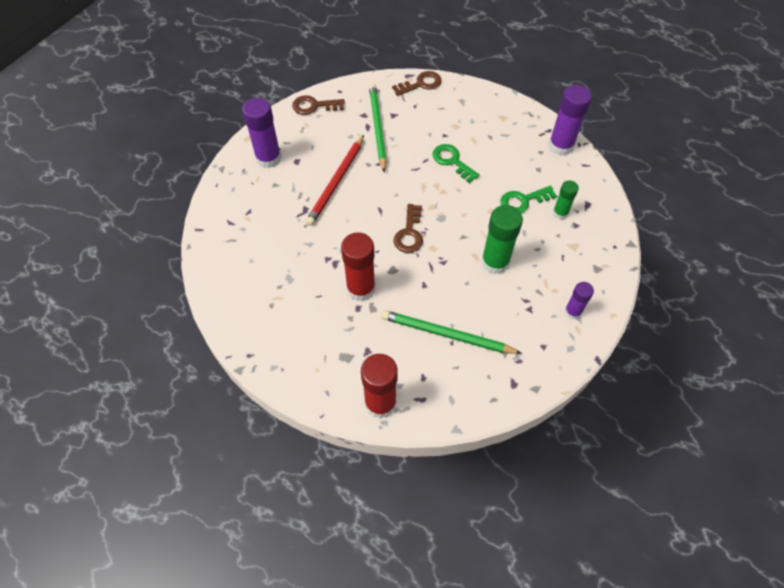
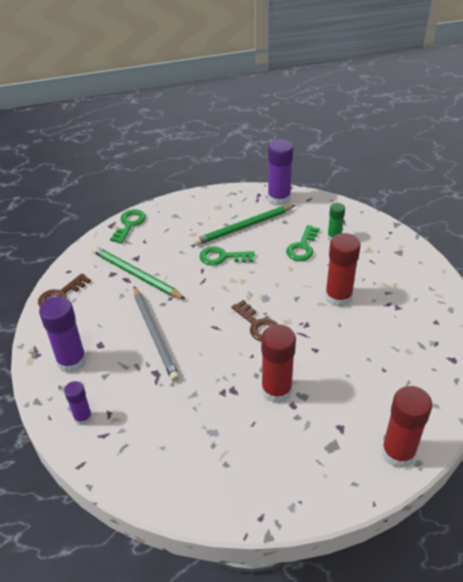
camera: 45 degrees left, 15 degrees down
red pencil [306,135,364,226] -> grey pencil [134,286,180,382]
green pencil [381,310,522,354] -> green pencil moved to [194,205,295,246]
brown key [392,71,442,96] -> green key [110,209,146,244]
green glue stick [481,205,523,274] -> red glue stick [325,233,361,307]
purple glue stick [564,282,594,319] -> purple glue stick moved to [64,381,92,425]

